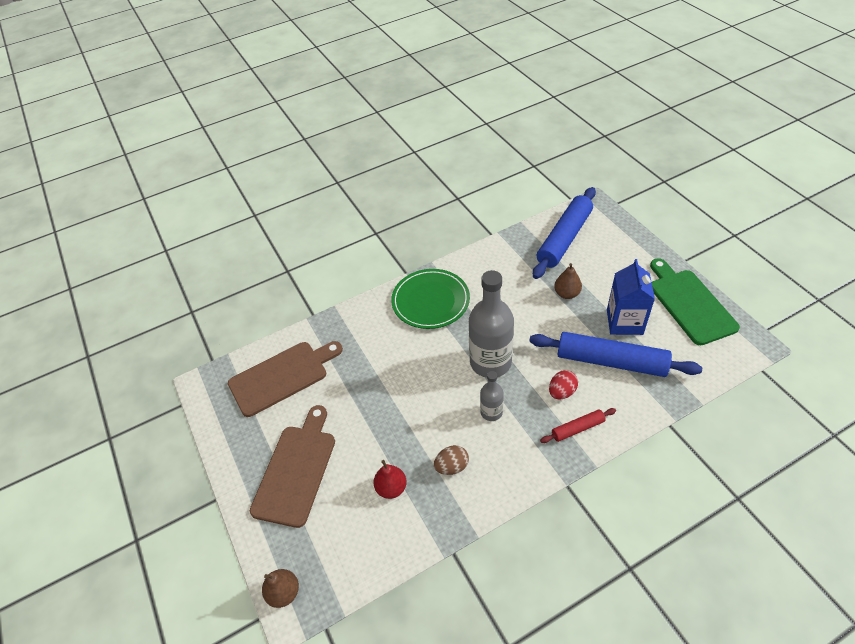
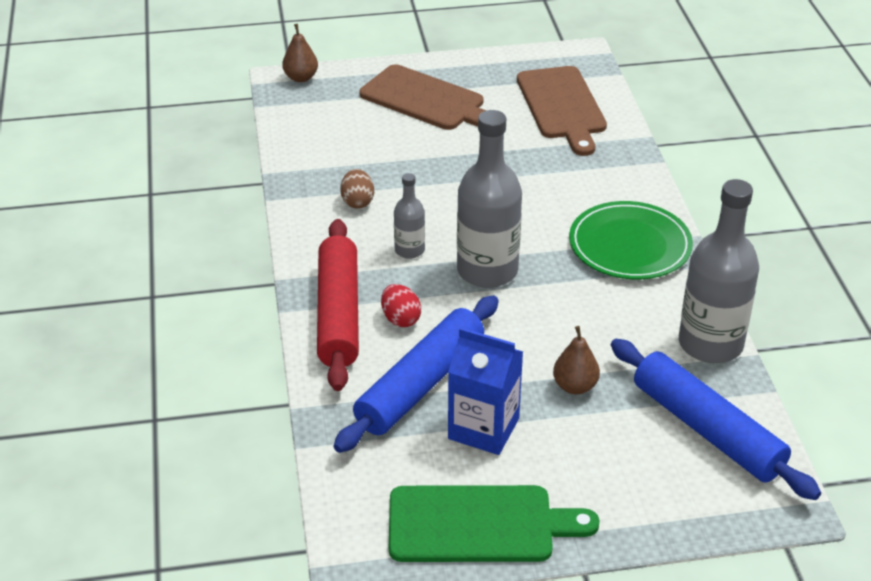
camera: 105 degrees right, 10 degrees down
red pear [373,460,407,499] -> none
red rolling pin [540,408,616,443] -> red rolling pin [317,219,359,391], size x2.10
none -> grey bottle [679,179,759,363]

